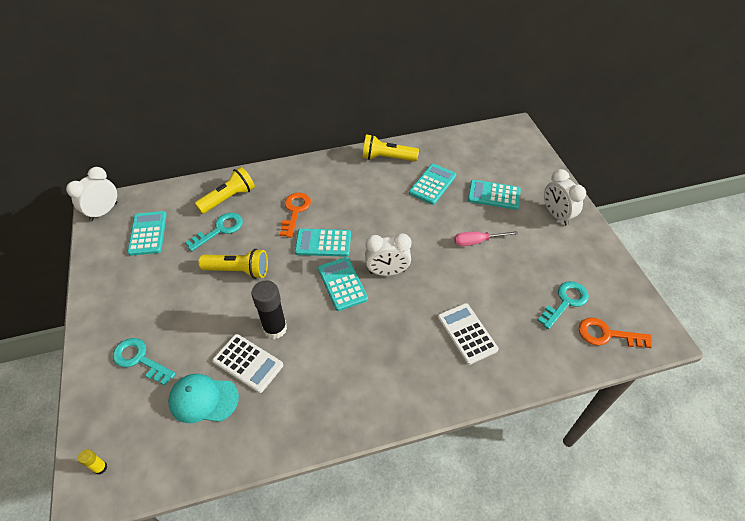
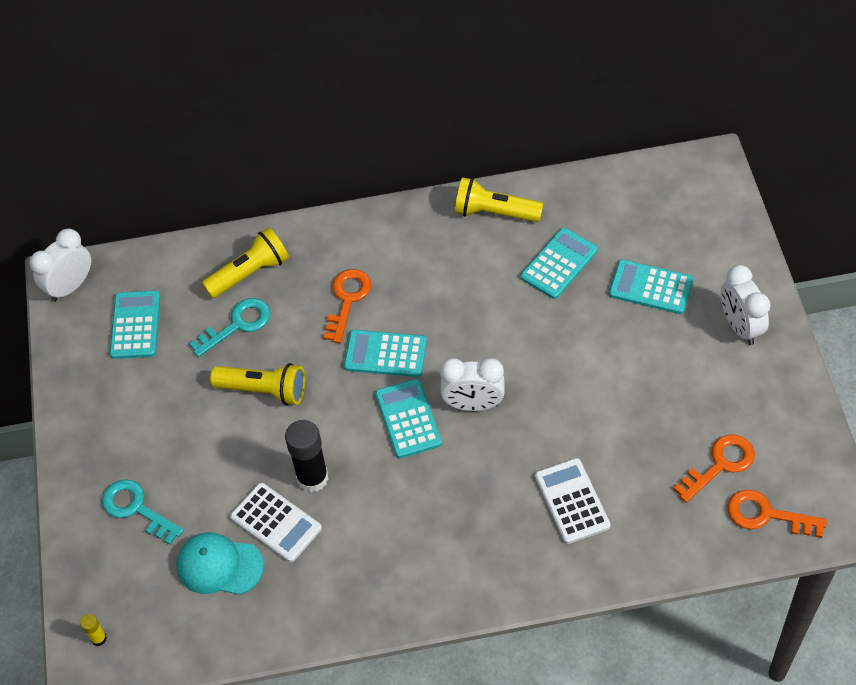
camera: 10 degrees right, 5 degrees up
pink screwdriver [454,231,518,246] -> none
turquoise key [537,281,589,329] -> orange key [673,434,755,503]

